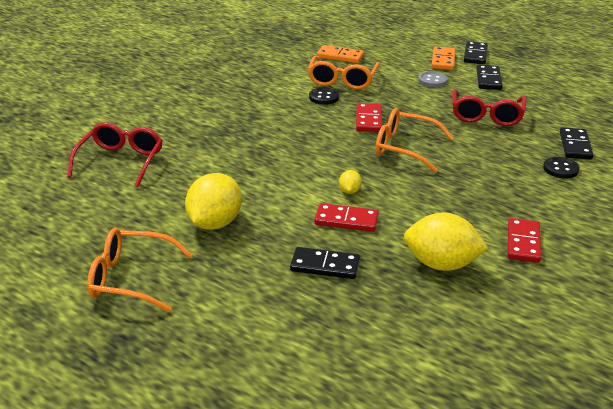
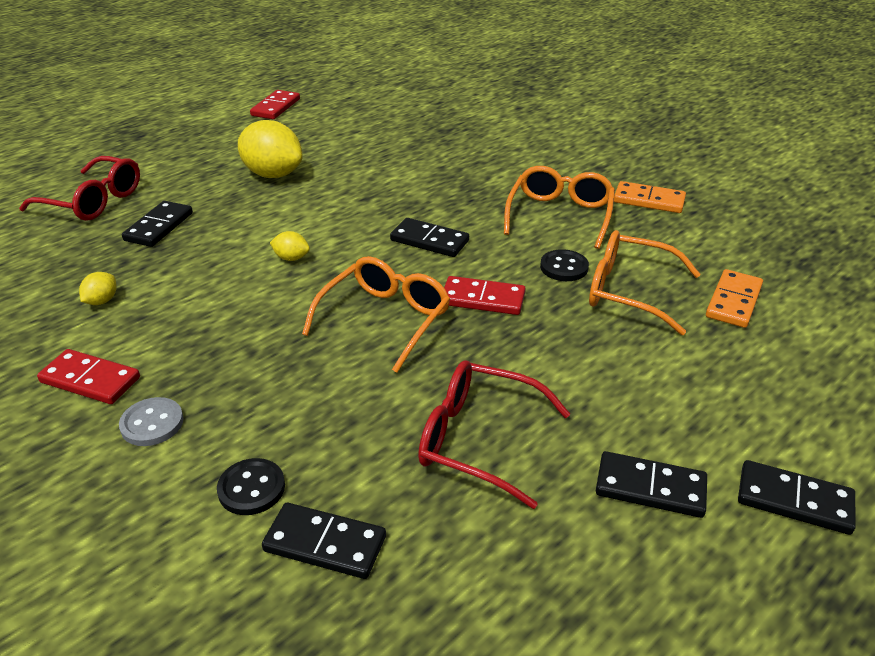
camera: 100 degrees right, 5 degrees up
red glasses [67,122,163,187] -> red glasses moved to [19,156,140,221]
orange glasses [87,228,193,312] -> orange glasses moved to [504,166,615,249]
red domino [314,203,379,232] -> red domino moved to [250,90,300,119]
yellow lemon [404,212,488,271] -> yellow lemon [79,272,117,305], size x0.45
grey button [418,71,448,87] -> grey button moved to [119,397,184,446]
orange domino [431,47,455,70] -> orange domino moved to [614,181,686,213]
none -> black domino [390,218,469,257]

